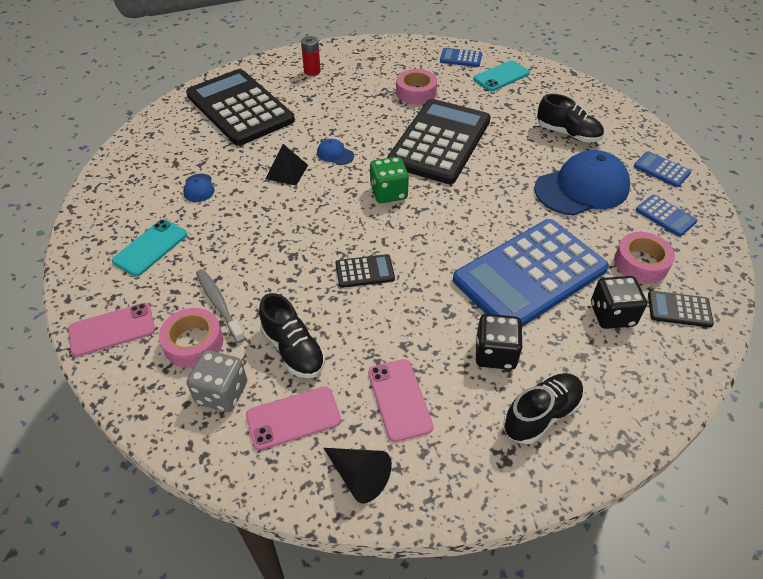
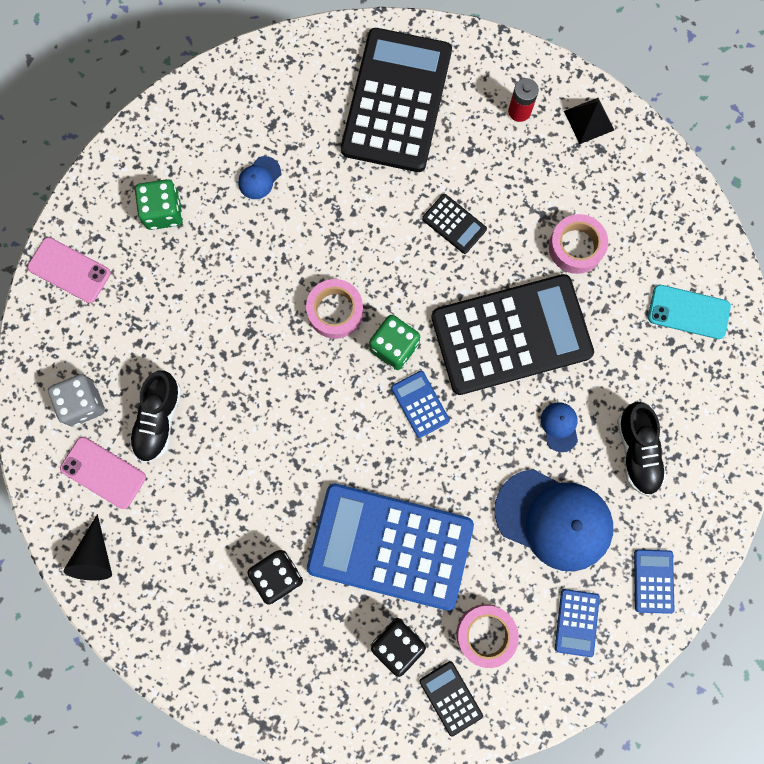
camera: 50 degrees right, 30 degrees up
turquoise phone [112,219,187,276] -> green dice [135,179,183,230]
pink tape [159,308,223,368] -> pink tape moved to [306,279,363,339]
grey toothbrush [196,269,245,343] -> none
black pyramid [266,144,308,186] -> black pyramid moved to [564,98,614,144]
blue cap [317,139,354,165] -> blue cap moved to [541,402,578,452]
black calculator [335,254,395,288] -> black calculator moved to [422,194,487,254]
pink phone [368,359,433,442] -> none
blue calculator [440,48,482,67] -> blue calculator moved to [391,371,450,438]
black shoe [503,373,584,444] -> none

